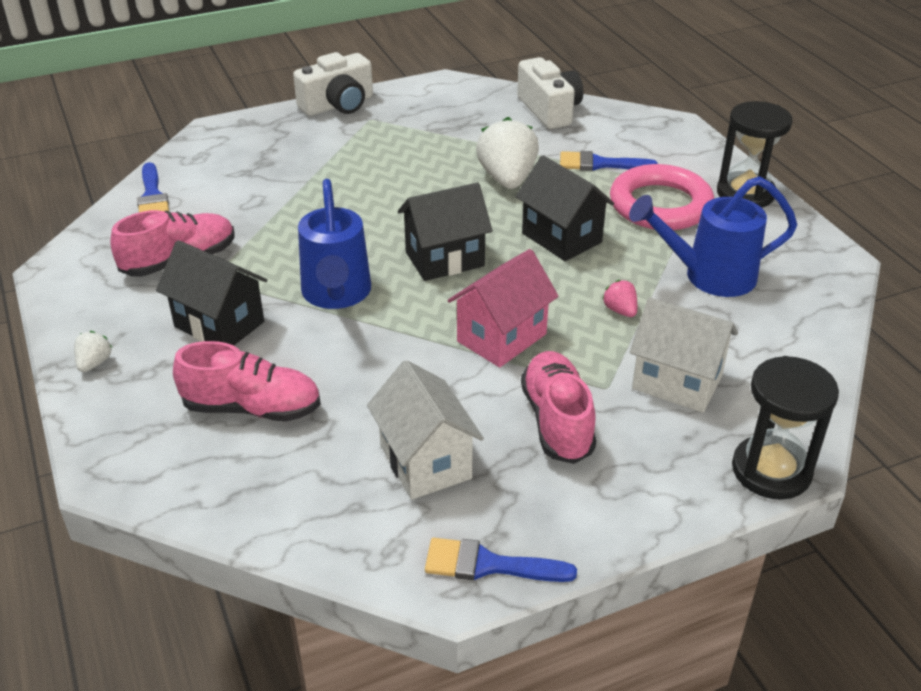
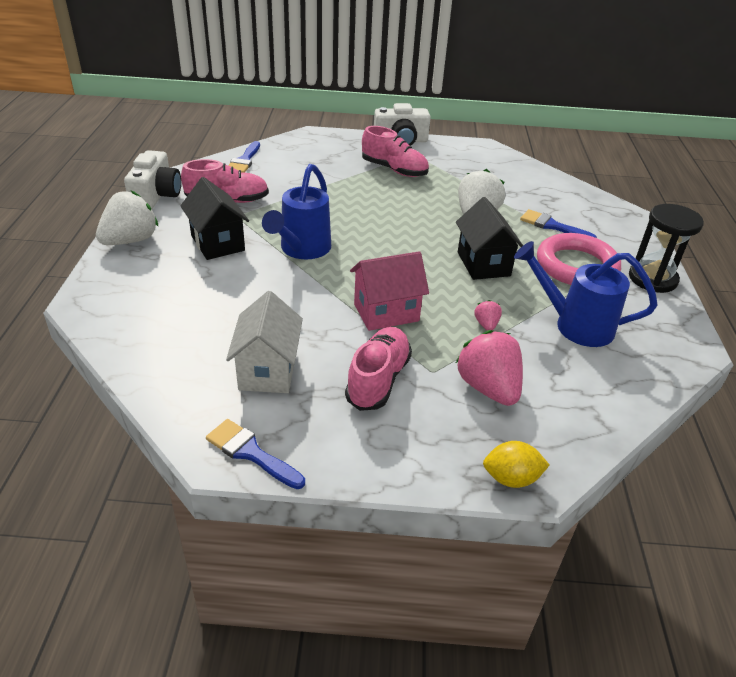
camera: 25 degrees right, 0 degrees up
white strawberry [74,331,112,372] -> white strawberry [96,191,158,245], size x2.15
pink shoe [173,341,321,422] -> pink shoe moved to [362,126,429,177]
black house [398,183,492,281] -> none
white camera [517,57,583,129] -> white camera moved to [124,150,181,209]
white house [630,297,738,413] -> pink strawberry [456,330,523,406]
black hourglass [732,356,839,500] -> yellow lemon [483,441,549,488]

